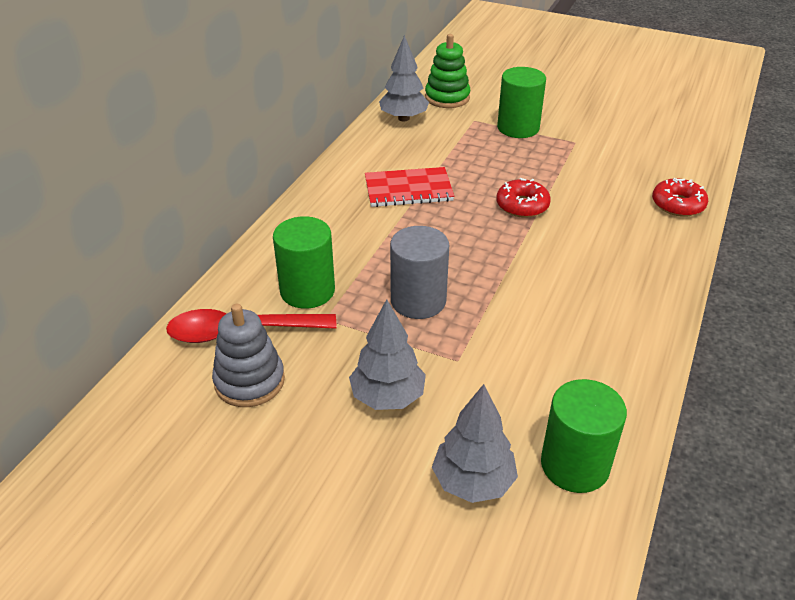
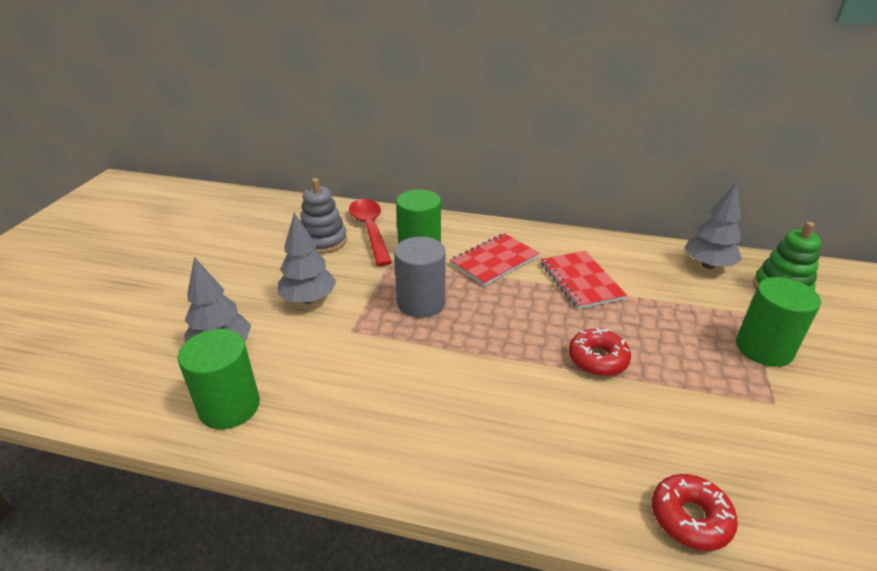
camera: 80 degrees right, 5 degrees down
none -> red notebook [450,233,540,286]

